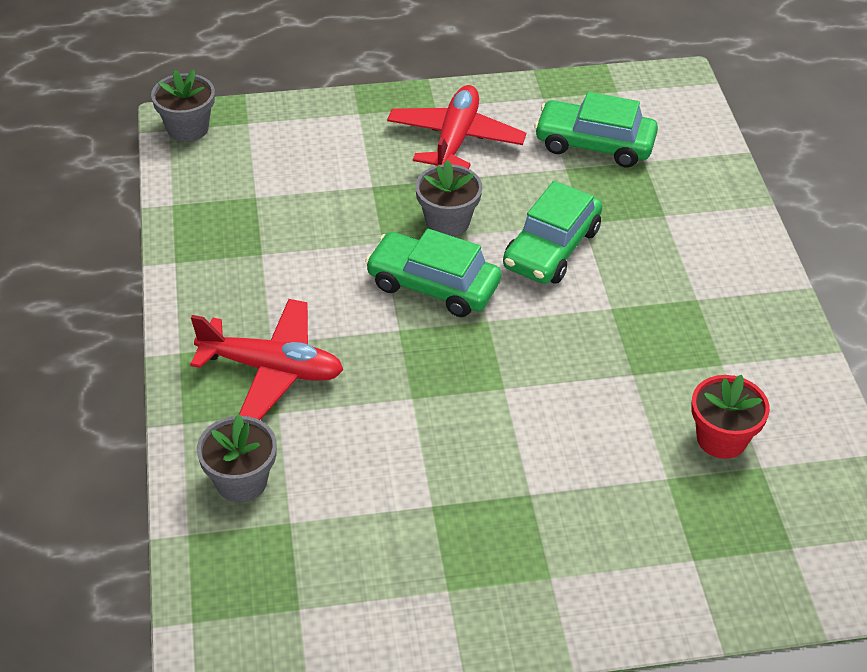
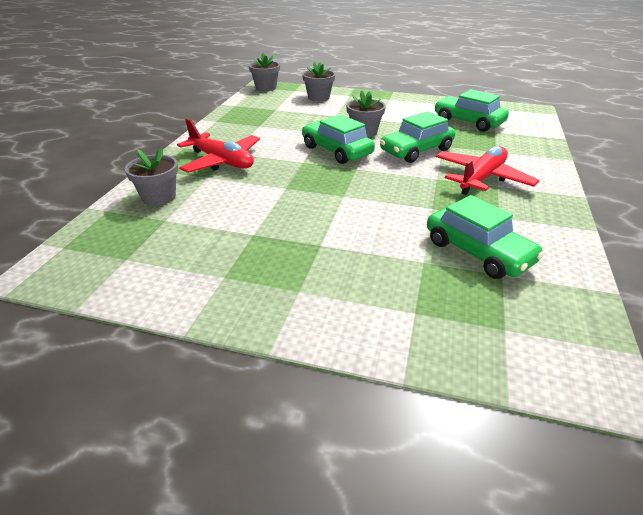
camera: 25 degrees right, 10 degrees down
red plane [387,85,526,169] -> red plane moved to [436,146,539,195]
red flower pot [691,375,770,459] -> green car [427,195,544,279]
none -> grey flower pot [302,62,335,102]

